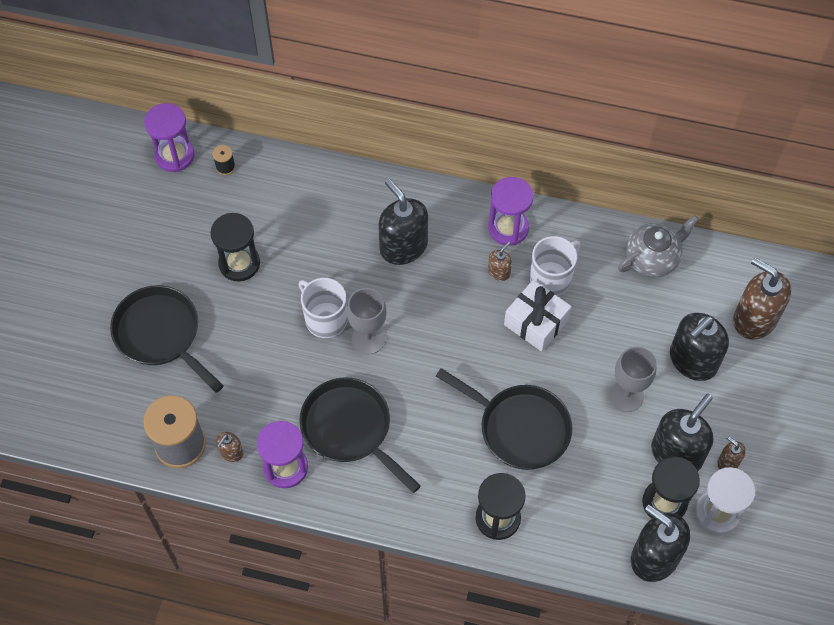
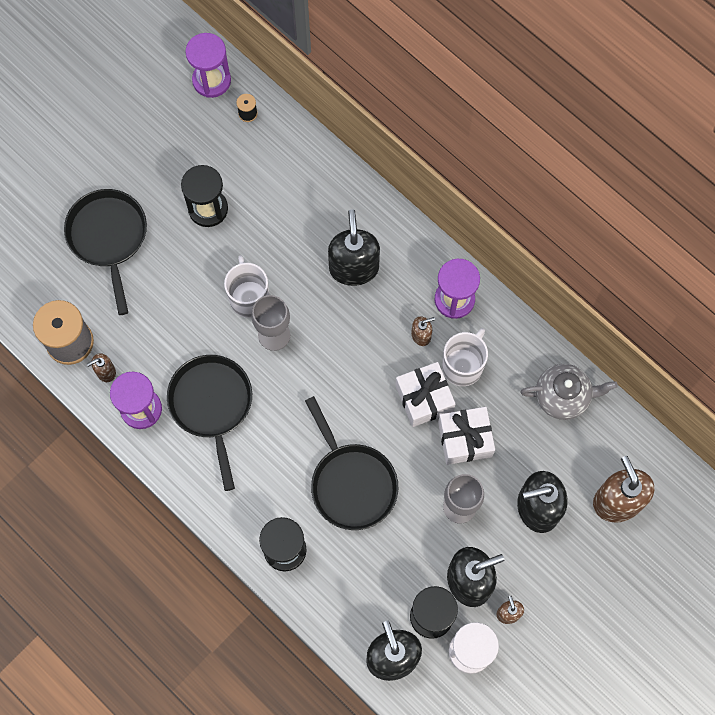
camera: 30 degrees right, 10 degrees up
white mug [530,236,580,296] -> white mug turned 45 degrees counterclockwise [442,328,488,386]
none -> white gift [438,407,495,465]

